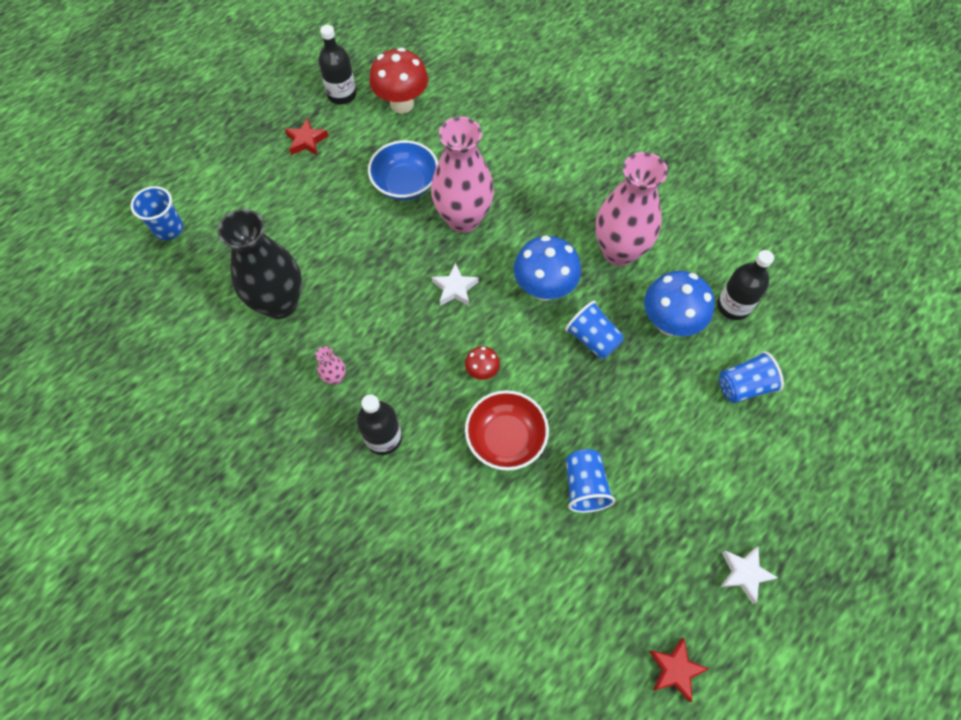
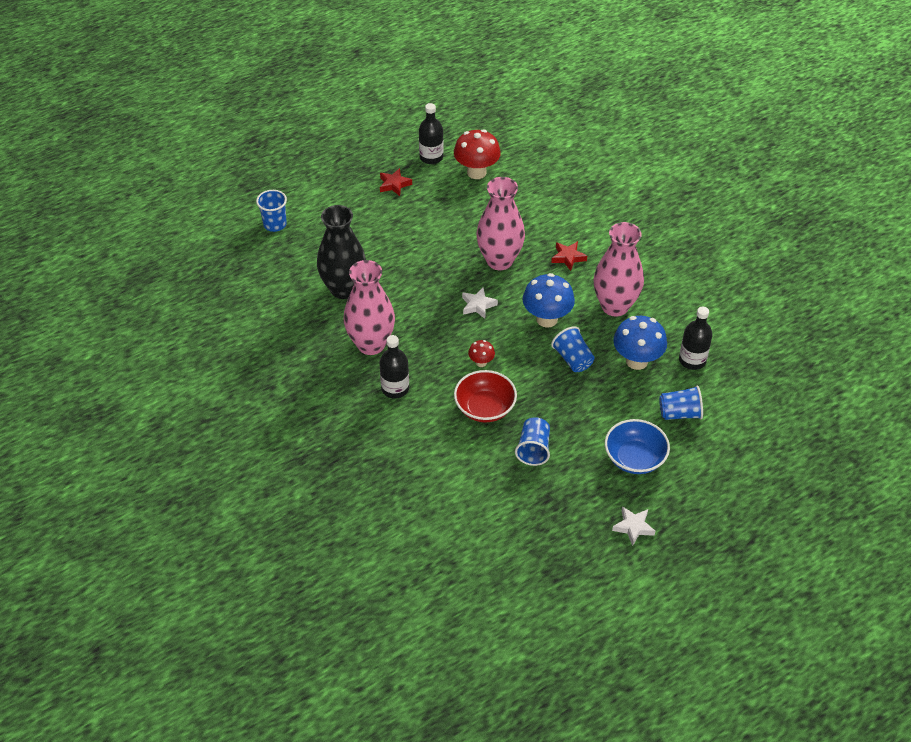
camera: 15 degrees right, 15 degrees down
pink vase [316,346,346,385] -> pink vase [344,260,395,355], size x2.44
blue bowl [368,140,438,200] -> blue bowl moved to [605,419,670,474]
red star [649,638,708,702] -> red star moved to [551,241,587,271]

